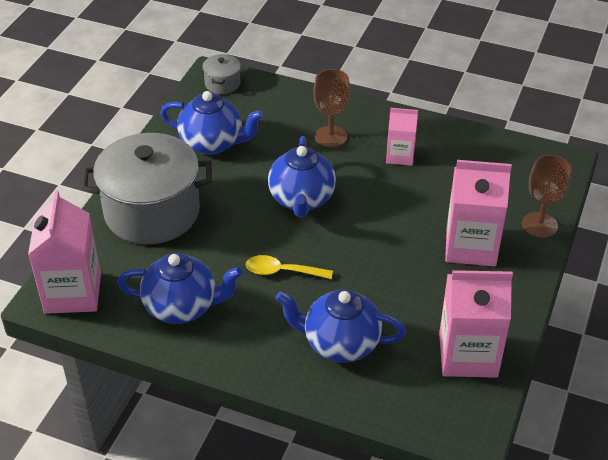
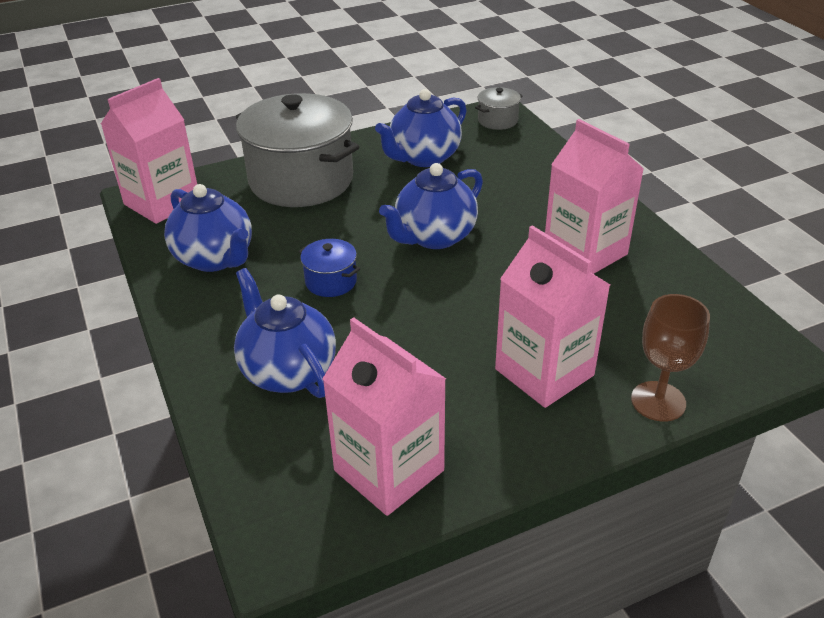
camera: 45 degrees right, 5 degrees down
blue teapot [160,91,264,155] -> blue teapot turned 75 degrees clockwise [375,89,467,167]
yellow spoon [246,255,333,279] -> blue pot [298,239,360,297]
brown goblet [313,69,350,148] -> none
pink carton [386,108,418,166] -> pink carton [545,119,644,274], size x1.72

